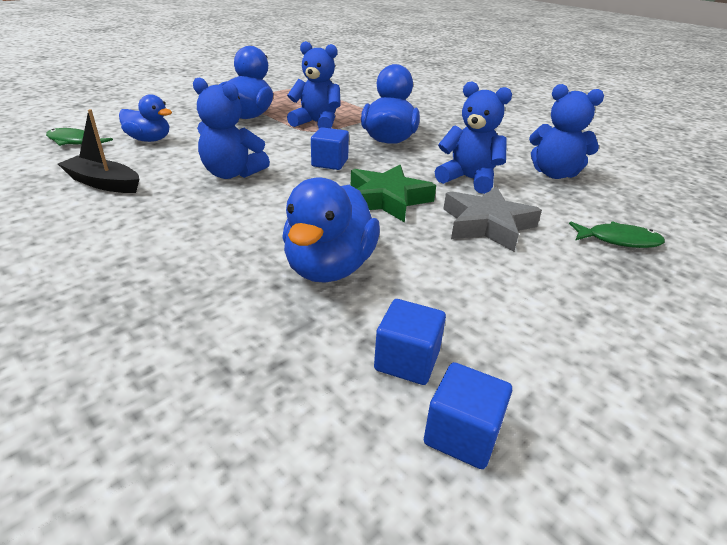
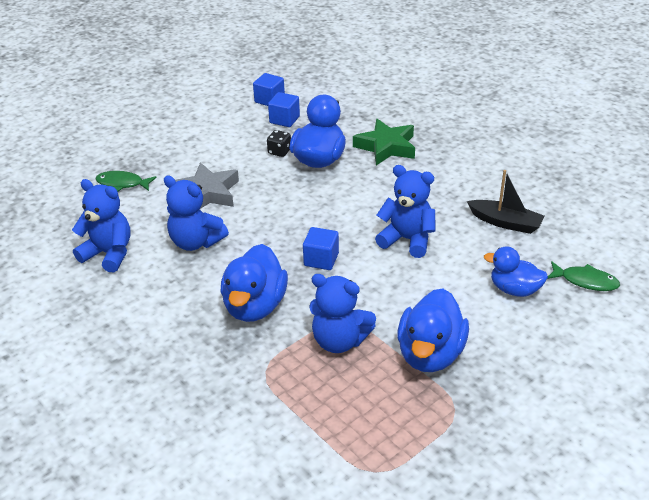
camera: 175 degrees left, 5 degrees up
green star [351,165,436,223] -> green star moved to [353,119,415,166]
none -> black dice [267,130,291,157]

